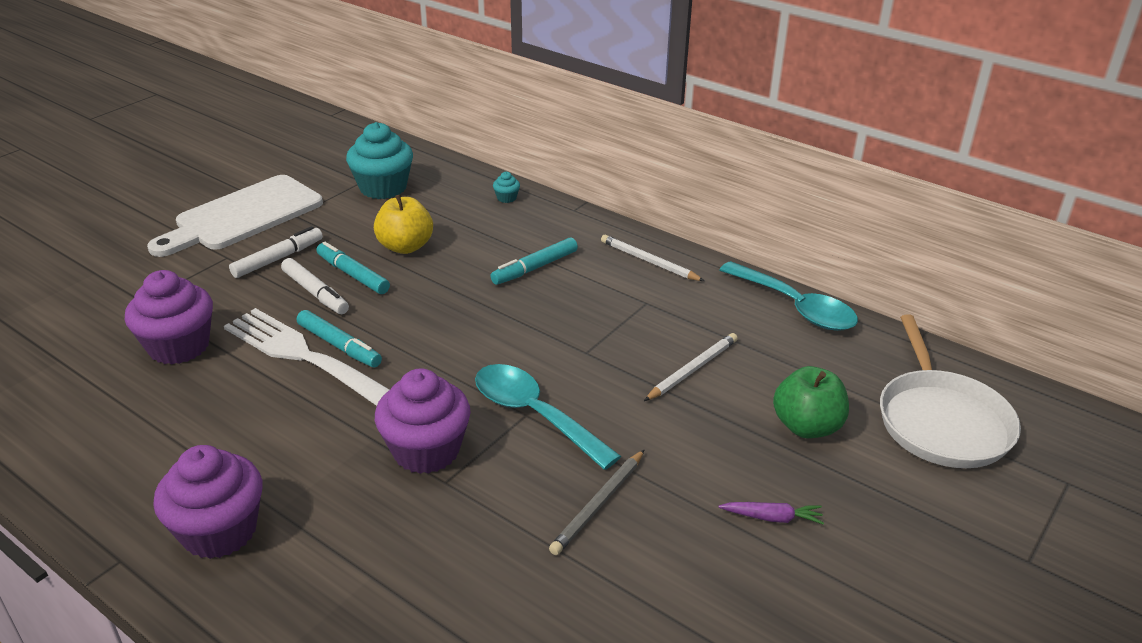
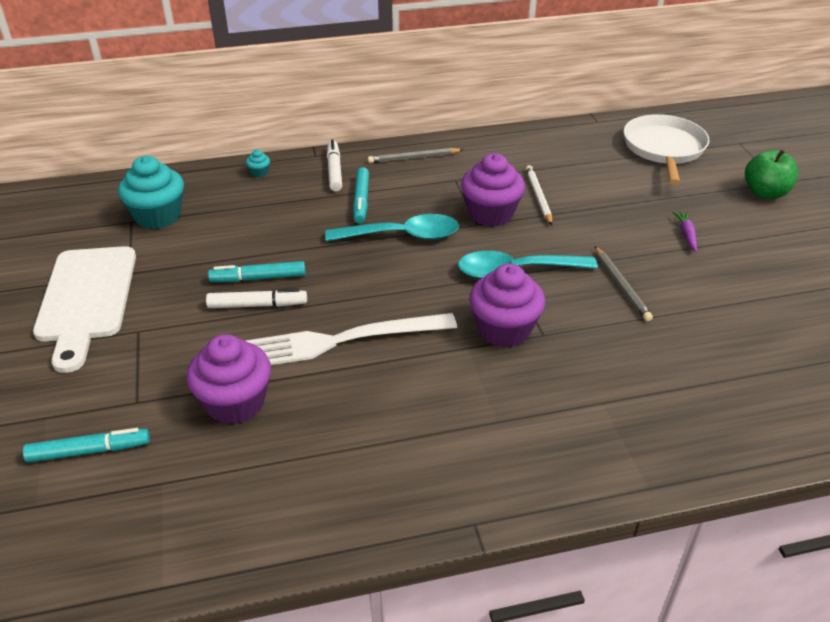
camera: 50 degrees left, 5 degrees up
purple cupcake [153,445,262,559] -> purple cupcake moved to [461,153,525,226]
white marker [229,226,323,278] -> white marker moved to [327,140,342,191]
turquoise marker [297,310,382,367] -> turquoise marker moved to [23,428,150,463]
yellow apple [374,195,433,254] -> none
white pencil [601,234,704,281] -> grey pencil [368,148,463,163]
purple carrot [718,502,824,524] -> purple carrot turned 45 degrees counterclockwise [673,212,697,252]
turquoise spoon [719,261,858,331] -> turquoise spoon moved to [325,214,459,241]
green apple [773,366,849,438] -> green apple moved to [745,149,798,199]
white pan [880,314,1021,468] -> white pan turned 120 degrees counterclockwise [624,114,709,184]

